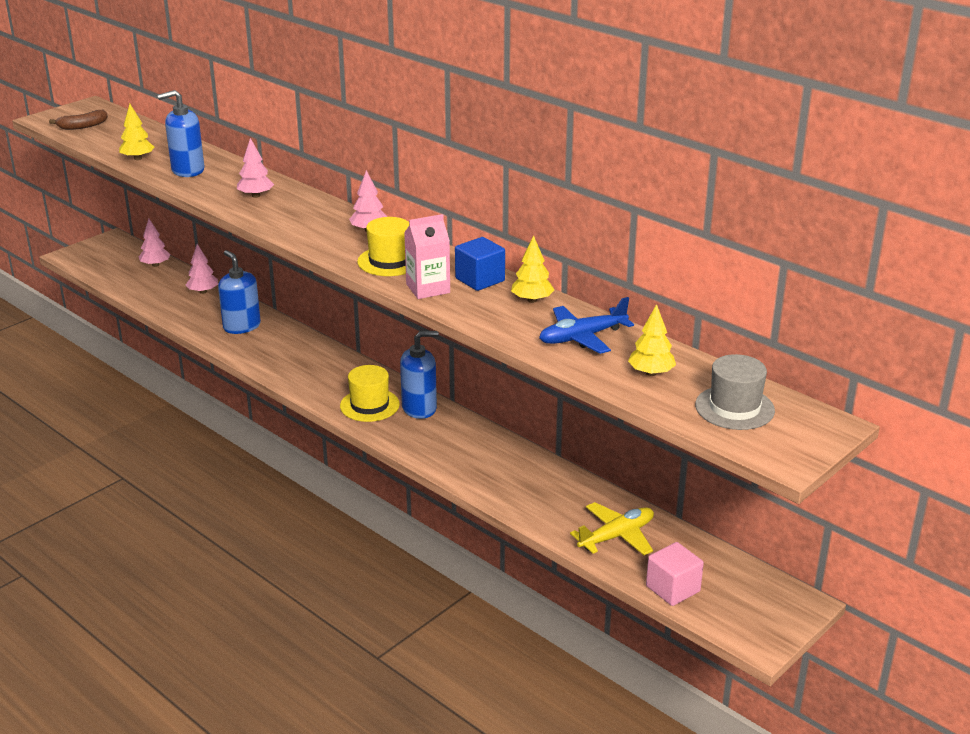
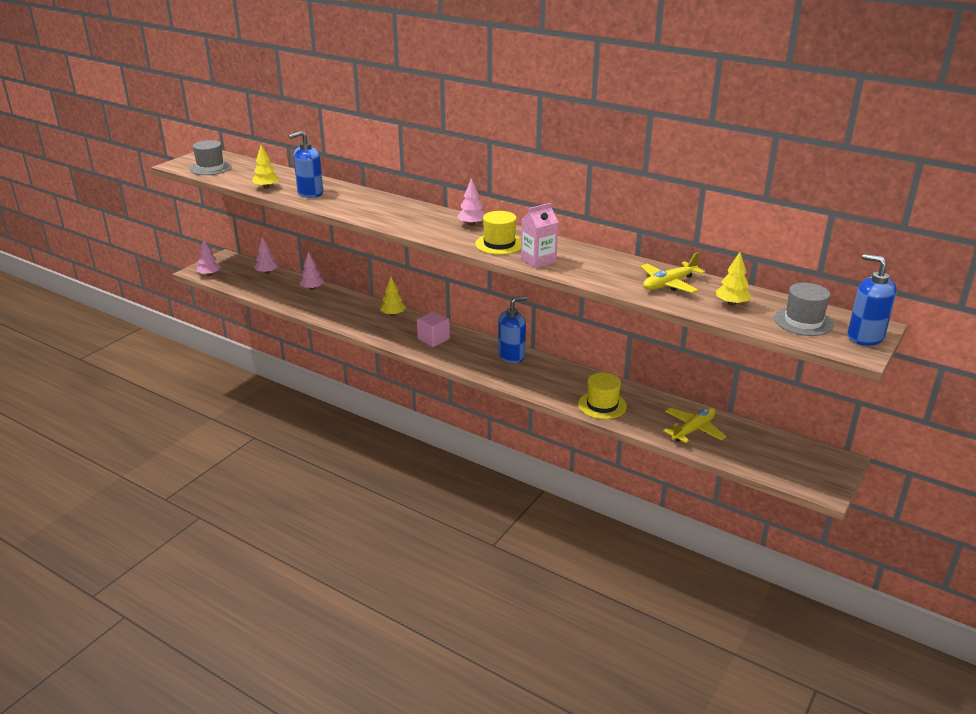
camera: 10 degrees left, 0 degrees up
brown banana [49,110,108,130] -> grey hat [190,140,232,175]
blue soap dispenser [218,250,261,334] -> blue soap dispenser moved to [848,254,897,346]
pink tree [237,138,274,198] -> pink tree moved to [197,239,221,276]
yellow hat [340,365,400,422] -> yellow hat moved to [578,372,627,419]
blue cube [455,237,505,291] -> none
yellow tree [511,235,554,303] -> yellow tree moved to [380,277,406,316]
blue plane [539,297,634,354] -> yellow plane [641,252,705,293]
pink cube [646,542,704,606] -> pink cube moved to [417,311,450,347]

